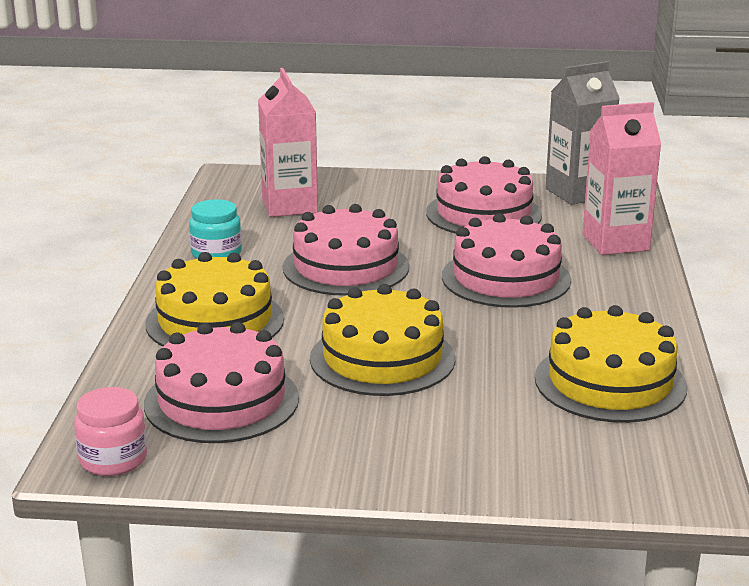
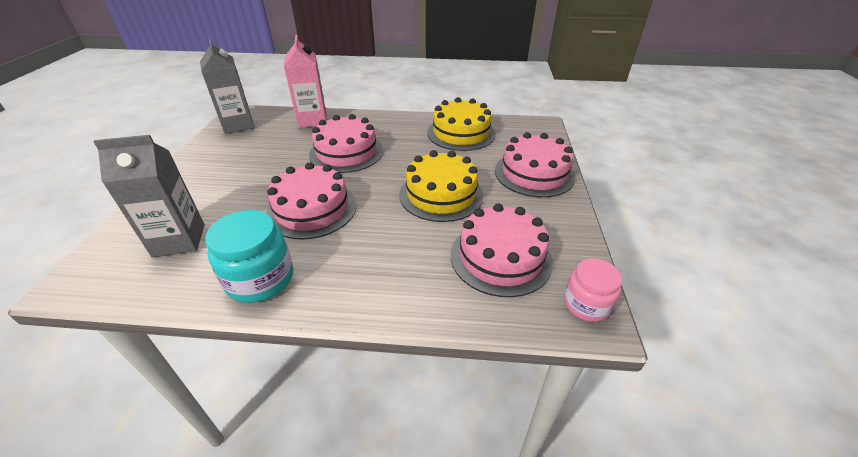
camera: 90 degrees left, 15 degrees up
yellow cake [145,252,284,347] -> none
turquoise jar [189,199,242,259] -> turquoise jar [205,210,293,303], size x1.53
pink carton [258,68,318,217] -> grey carton [93,135,205,258]
pink cake [426,156,542,234] -> pink cake moved to [495,132,575,198]

